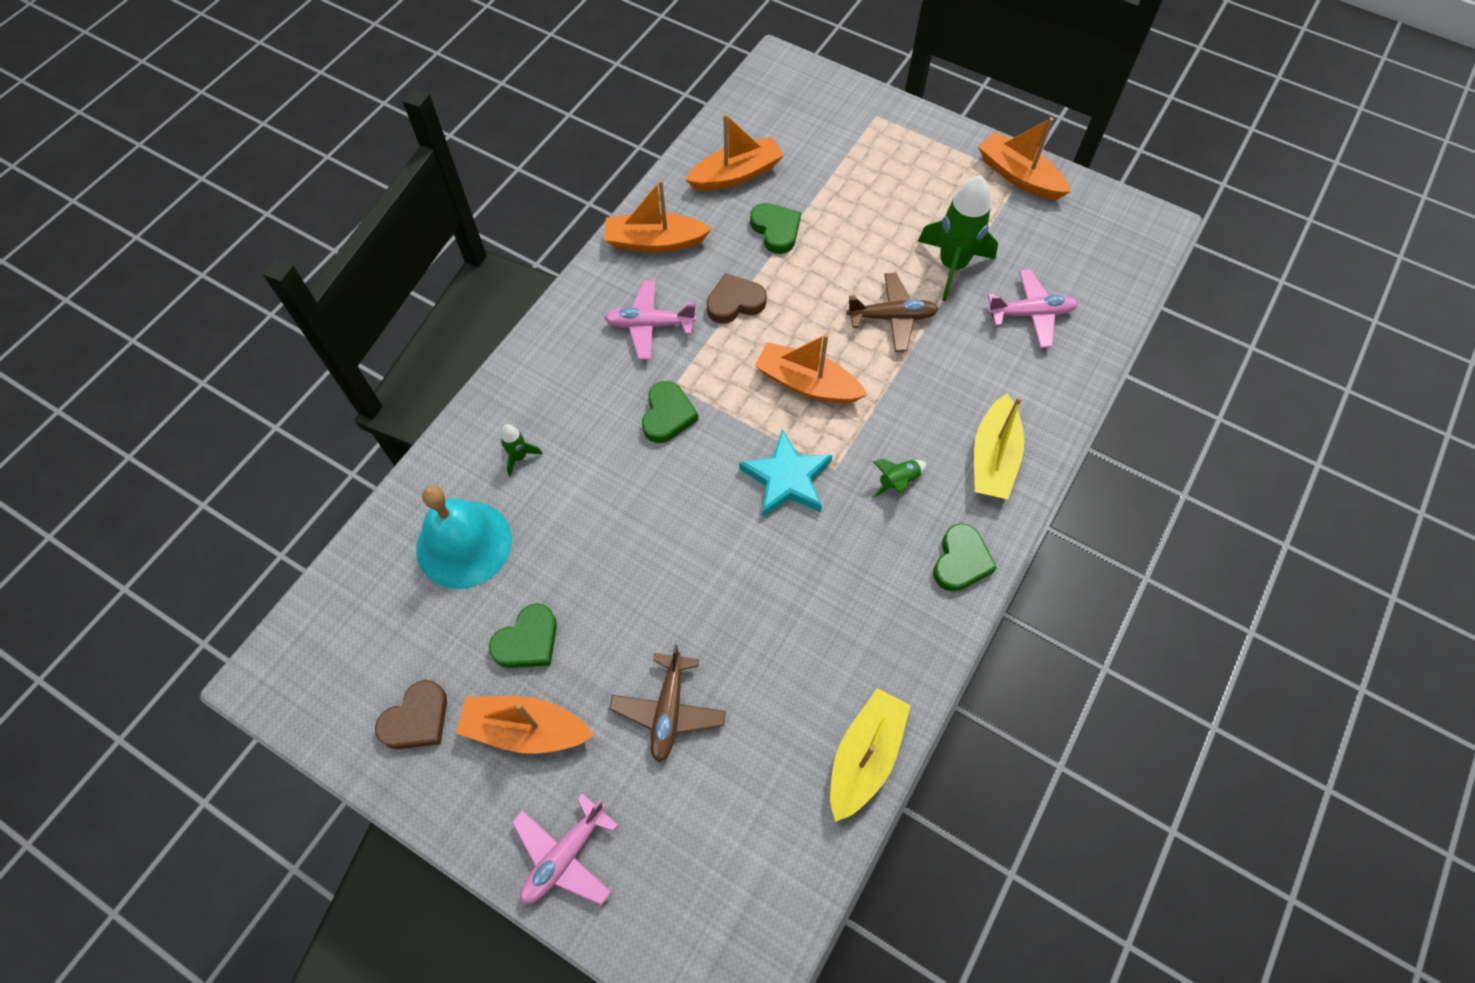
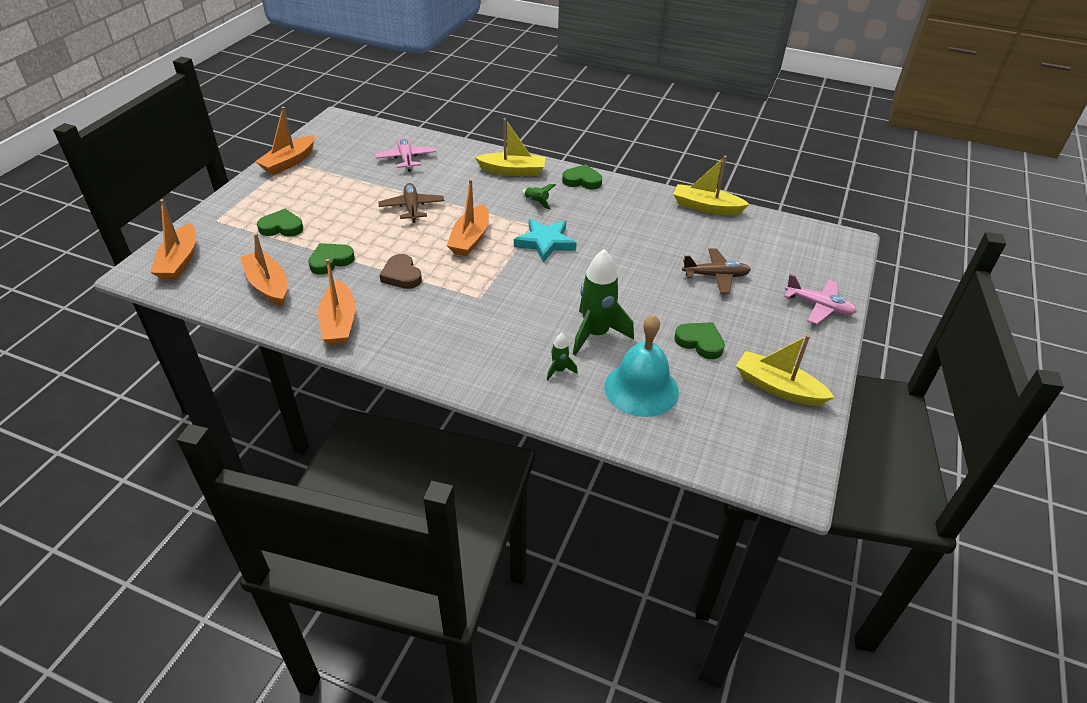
camera: 100 degrees left, 20 degrees down
brown heart [375,680,447,749] -> yellow boat [736,334,835,406]
orange boat [456,696,595,754] -> orange boat moved to [150,199,196,280]
pink plane [604,280,696,360] -> none
green heart [642,381,698,443] -> green heart moved to [257,209,303,237]
green rocket [918,175,998,301] -> green rocket moved to [573,249,634,356]

